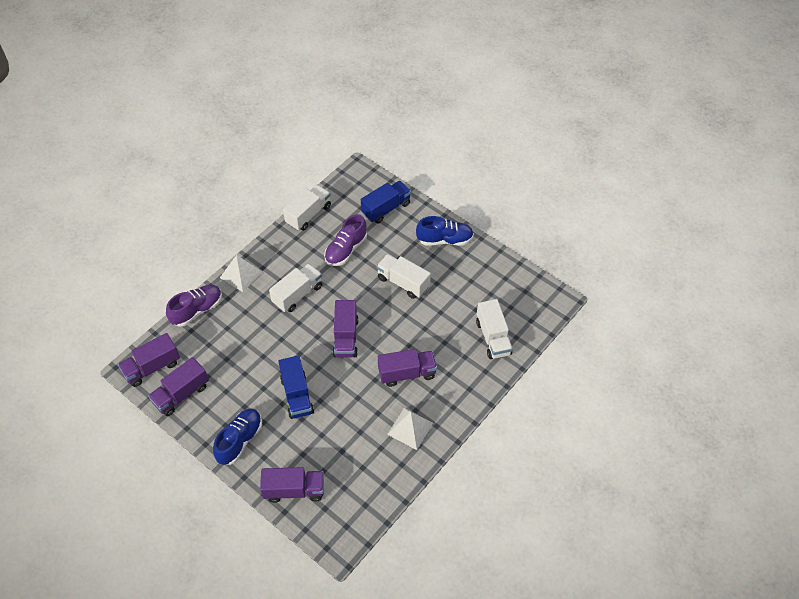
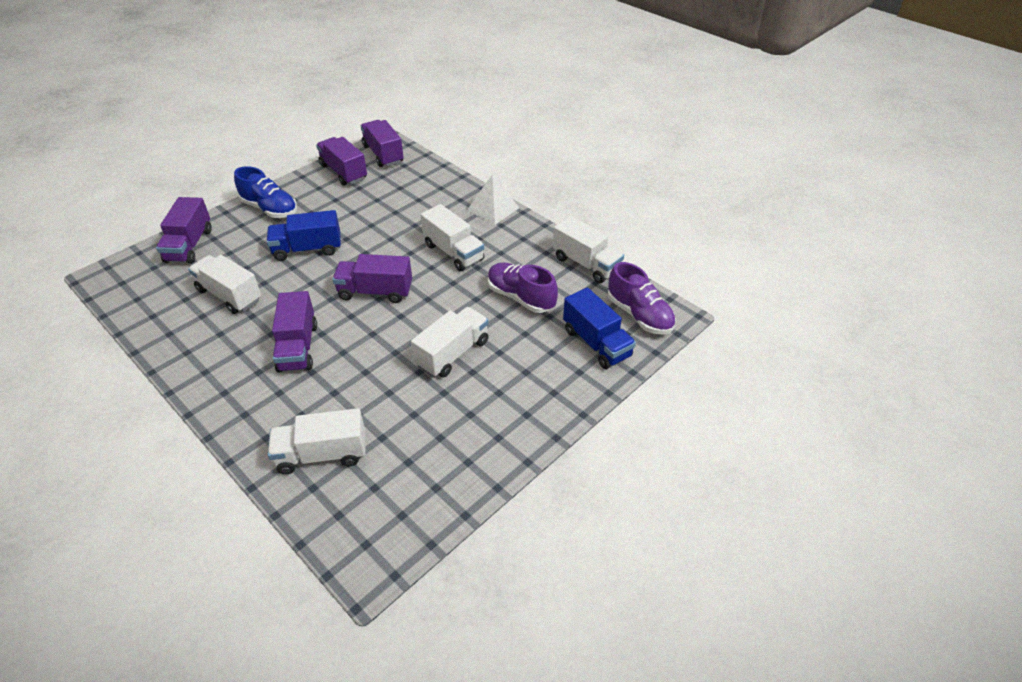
camera: 95 degrees right, 10 degrees down
purple shoe [166,285,222,327] -> purple shoe moved to [608,262,676,335]
white pyramid [387,408,433,450] -> none
blue shoe [416,216,474,246] -> none
none -> white truck [188,255,261,314]

